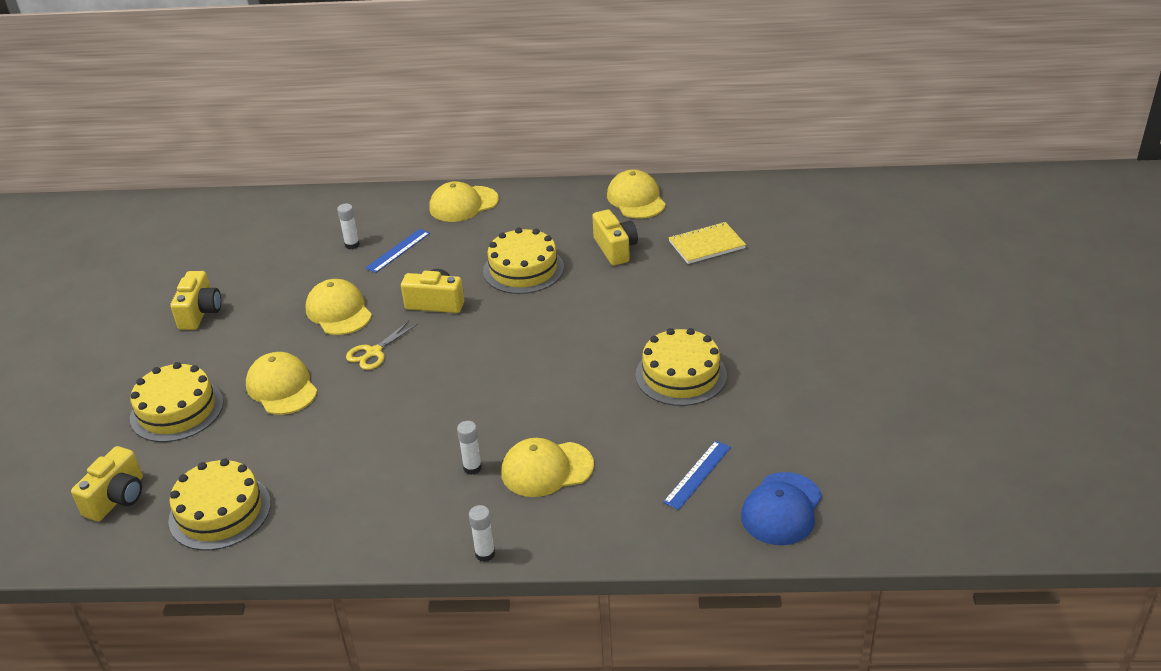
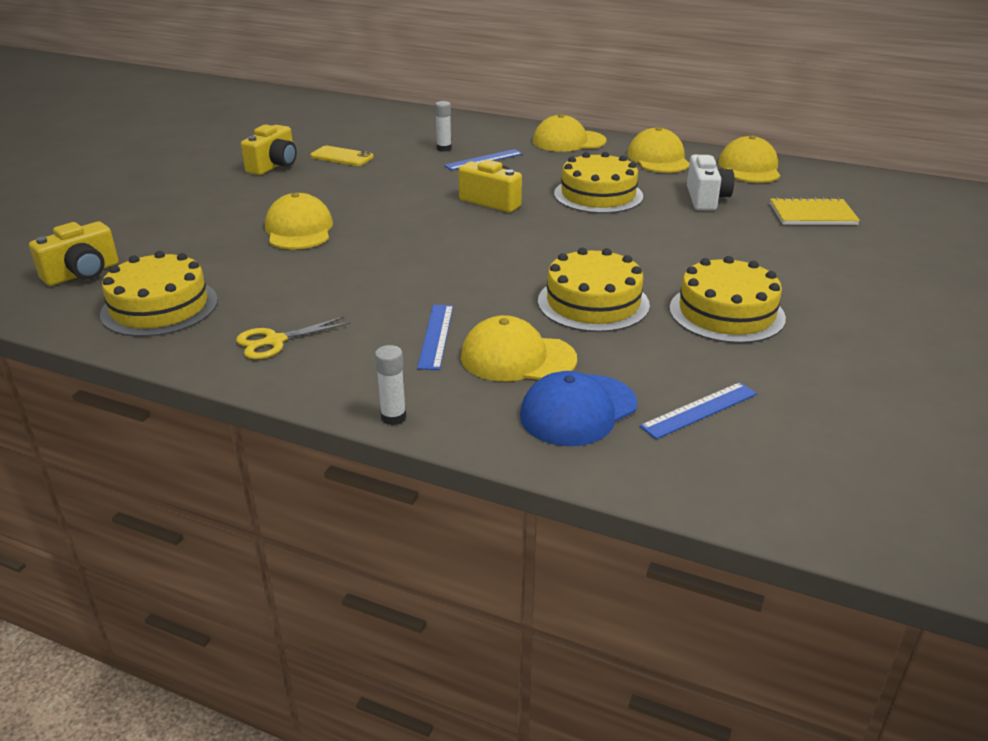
camera: 20 degrees right, 5 degrees down
yellow cake [130,362,223,442] -> yellow cake moved to [538,248,650,332]
yellow cap [306,279,372,335] -> yellow cap moved to [627,127,689,173]
yellow scissors [346,321,418,370] -> yellow scissors moved to [236,316,350,359]
white glue stick [457,421,482,475] -> blue ruler [417,305,453,370]
yellow camera [592,210,638,265] -> white camera [687,155,734,211]
blue cap [741,472,822,545] -> blue cap moved to [520,371,637,446]
none -> yellow phone [310,146,374,166]

